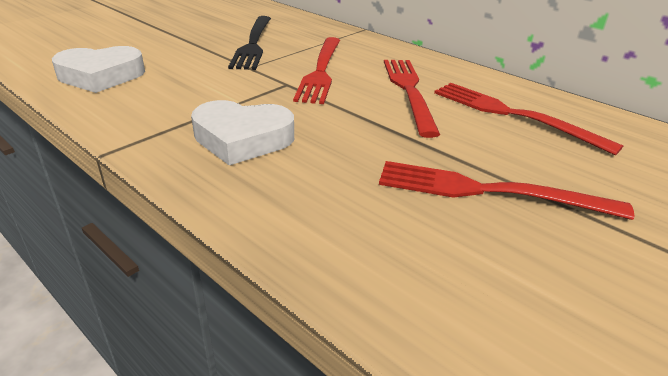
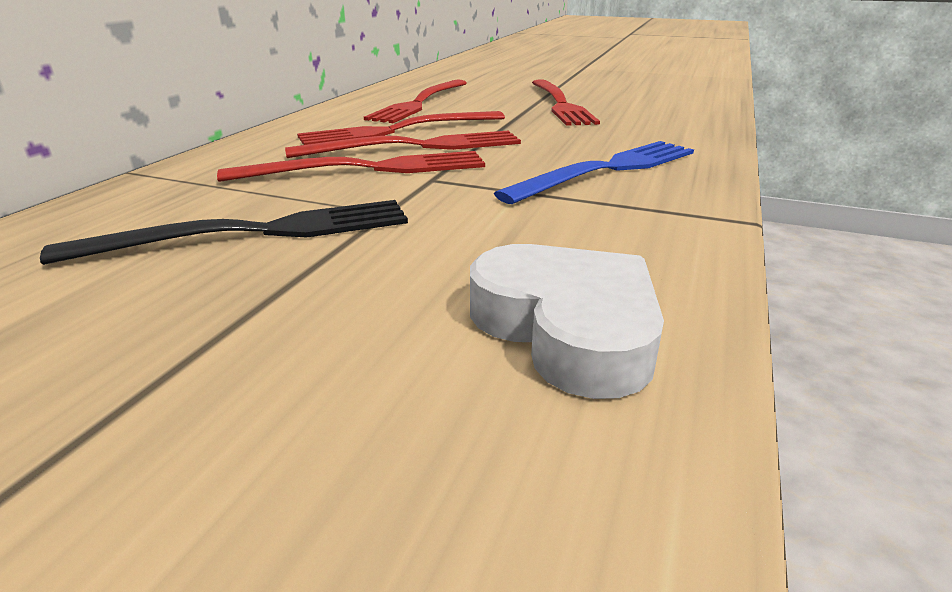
camera: 110 degrees left, 5 degrees down
white heart [191,100,294,165] -> blue fork [494,141,694,204]
none -> red fork [285,131,521,158]

